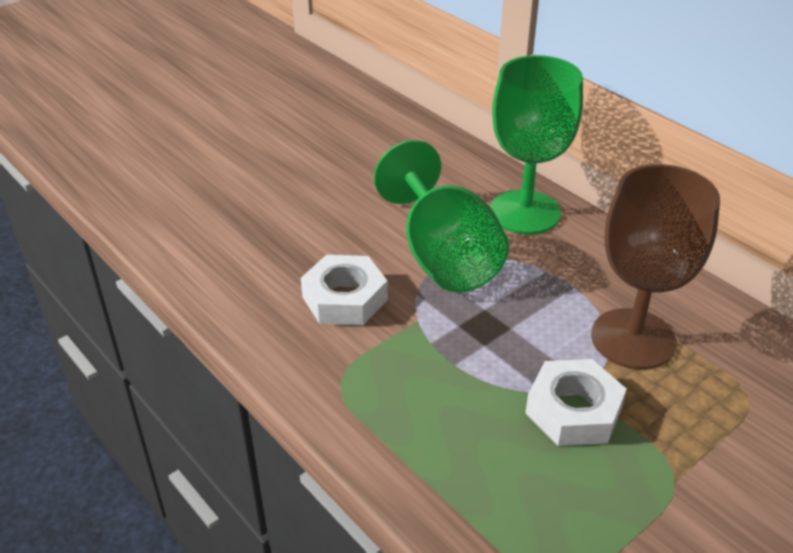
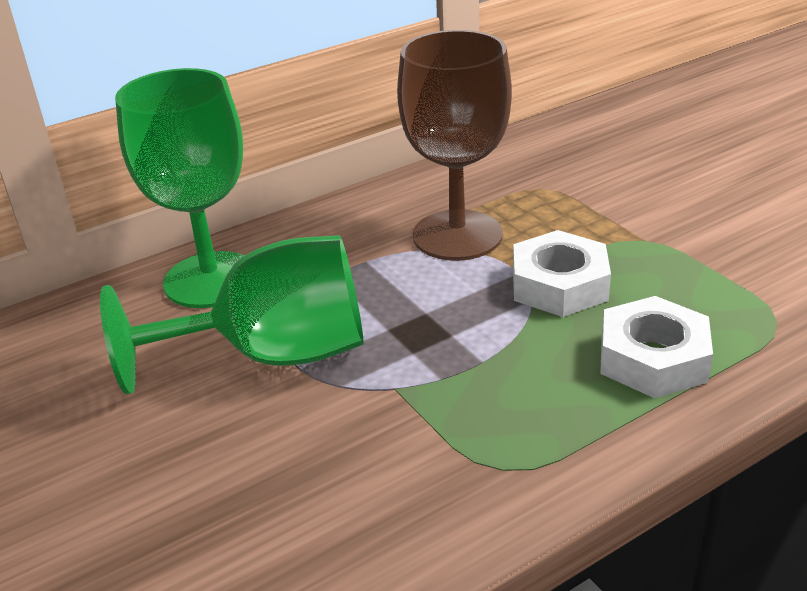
camera: 80 degrees left, 5 degrees down
white nut [301,255,388,325] -> white nut moved to [600,296,713,398]

